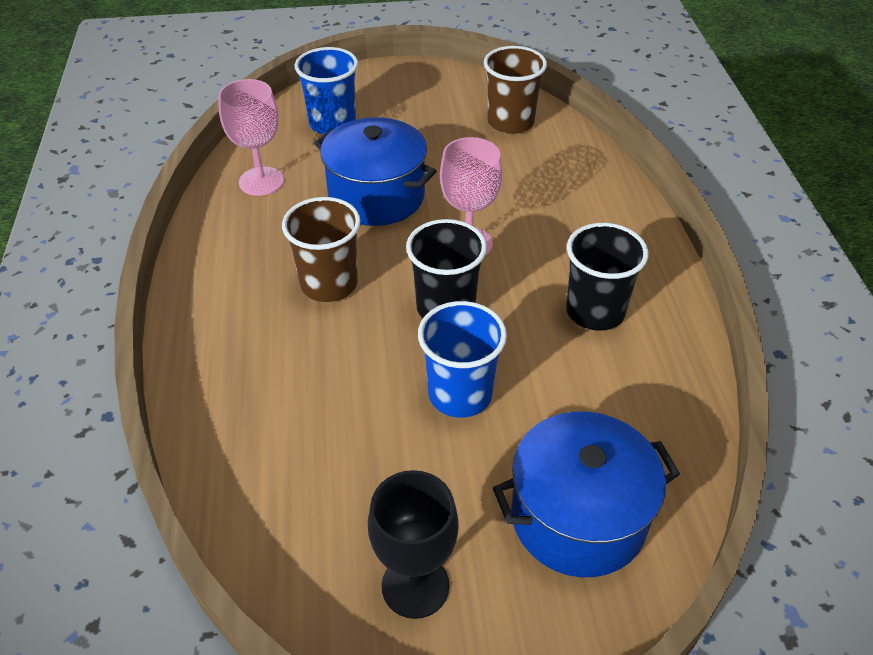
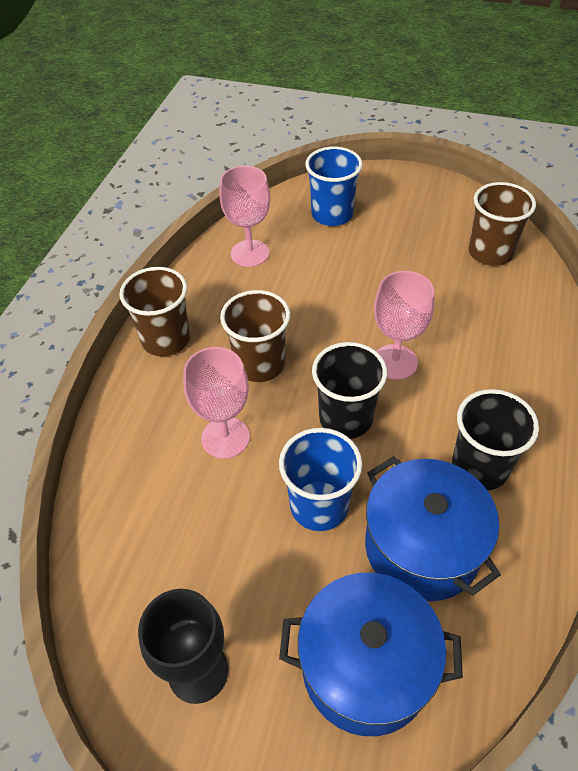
camera: 25 degrees right, 5 degrees up
blue pot [314,117,437,226] -> blue pot moved to [365,456,501,601]
none -> brown cup [119,267,190,356]
none -> pink goblet [183,347,250,459]

